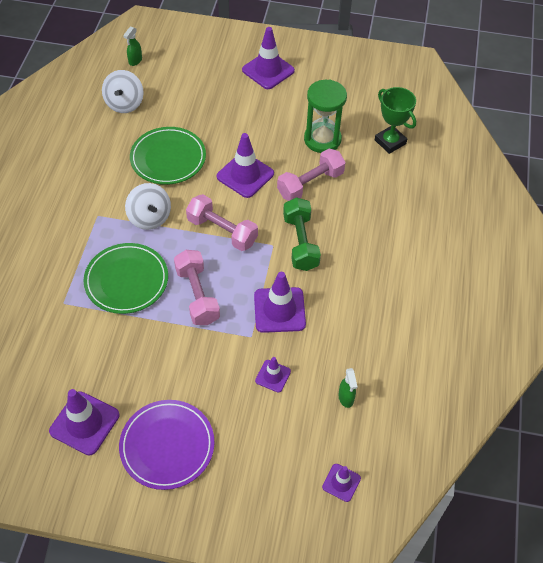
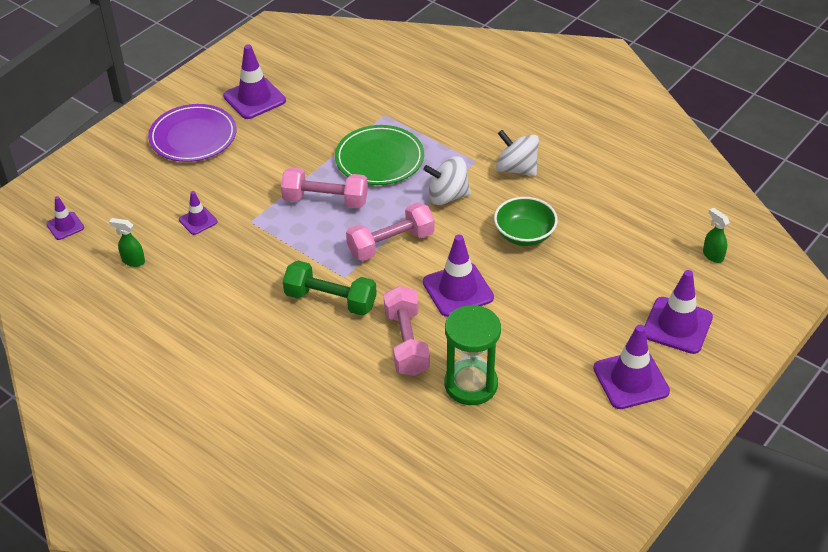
camera: 120 degrees right, 10 degrees down
white spinning top [102,70,144,113] -> white spinning top moved to [496,130,539,176]
green plate [130,127,206,185] -> green bowl [494,197,558,246]
purple traffic cone [254,272,306,333] -> purple traffic cone moved to [644,270,713,354]
green trophy [375,87,416,154] -> none

